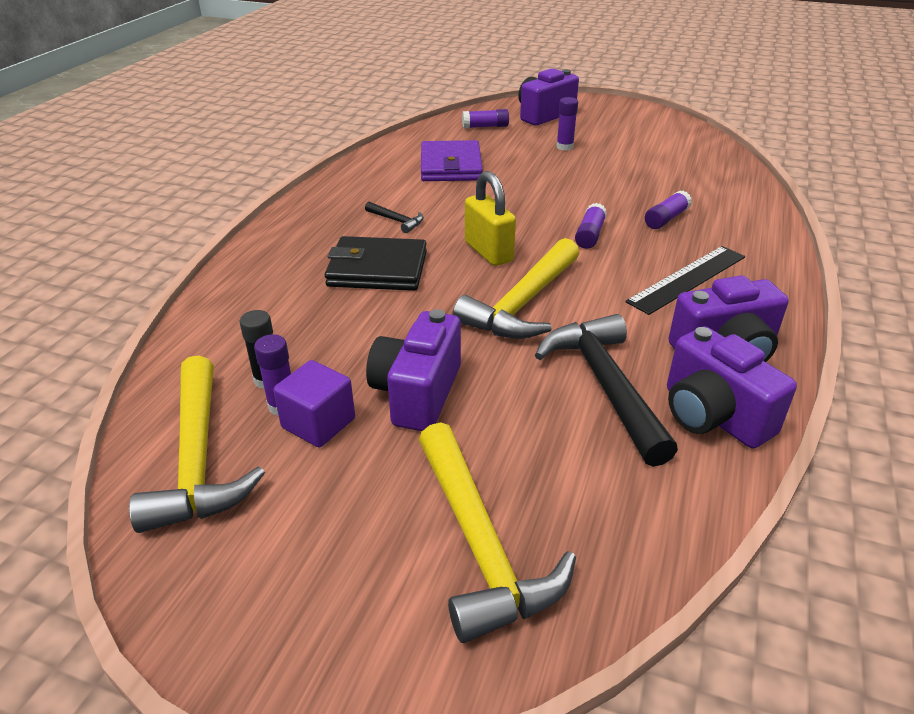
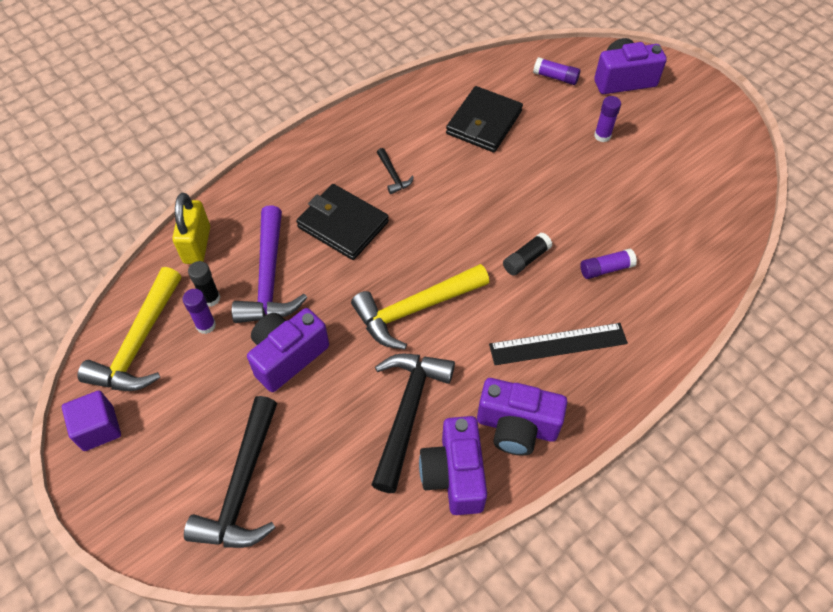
camera: 30 degrees right, 20 degrees up
purple cube [273,360,355,447] -> purple cube moved to [62,390,121,451]
yellow hammer [419,422,576,643] -> black hammer [184,396,277,548]
purple wallet [421,140,483,181] -> black wallet [446,86,523,152]
yellow padlock [465,171,516,266] -> yellow padlock moved to [172,193,210,264]
purple glue stick [575,203,607,249] -> black glue stick [503,232,552,276]
none -> purple hammer [232,205,307,323]

